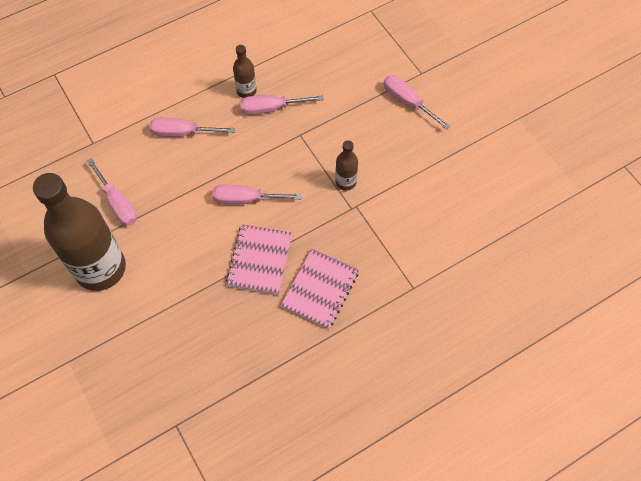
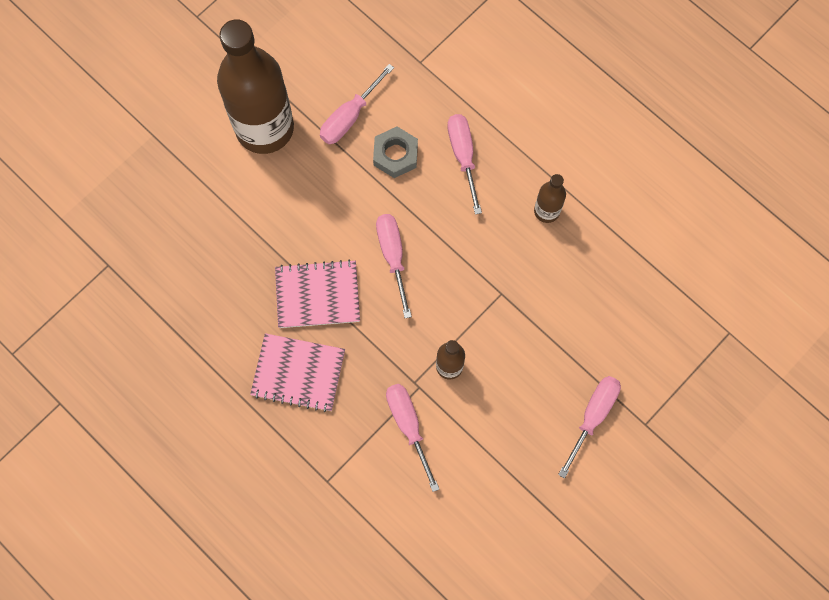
camera: 75 degrees right, 10 degrees up
pink screwdriver [240,95,324,115] -> pink screwdriver moved to [386,384,439,492]
none -> grey nut [373,127,418,178]

